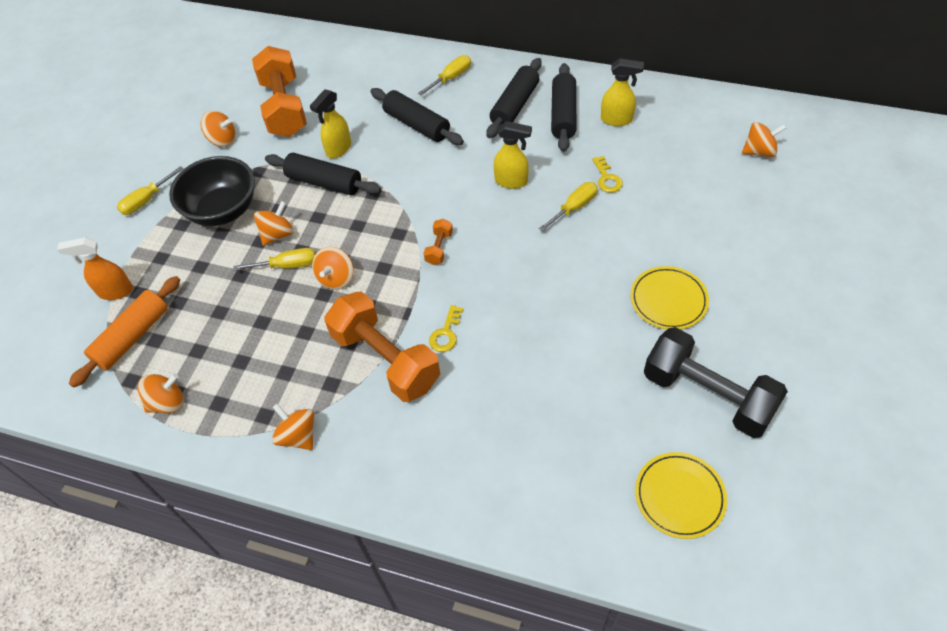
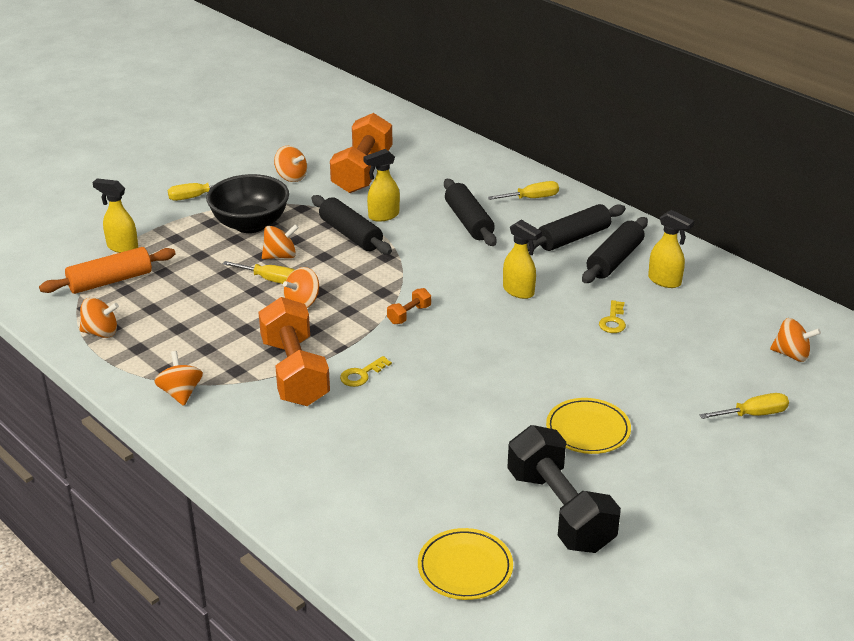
camera: 25 degrees right, 20 degrees down
orange spray bottle [57,237,133,300] -> yellow spray bottle [92,178,138,253]
yellow screwdriver [539,182,598,232] -> yellow screwdriver moved to [699,393,789,419]

